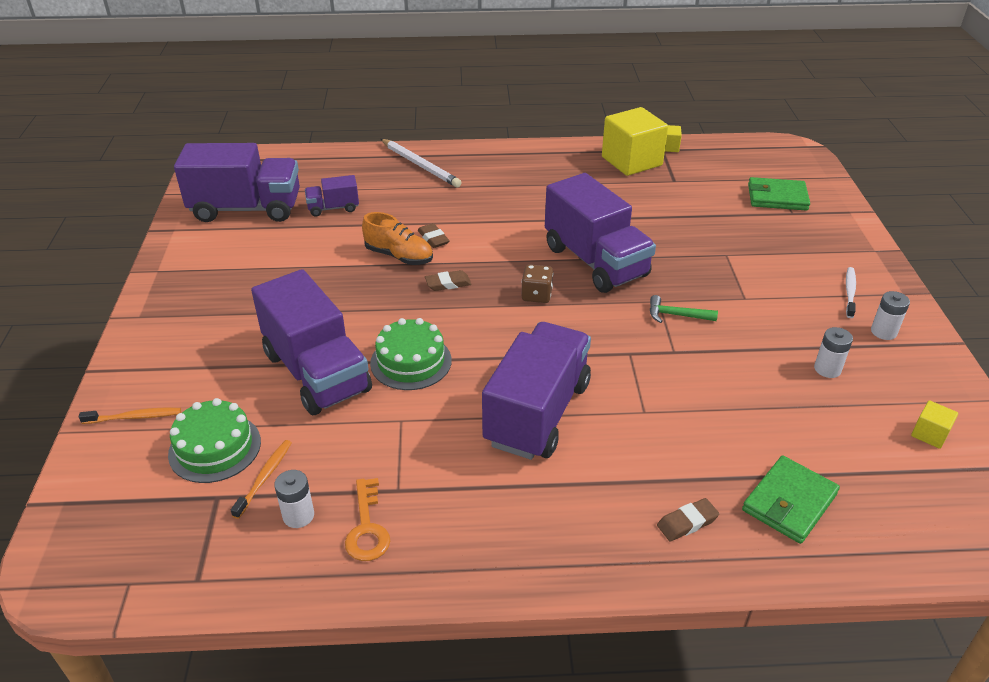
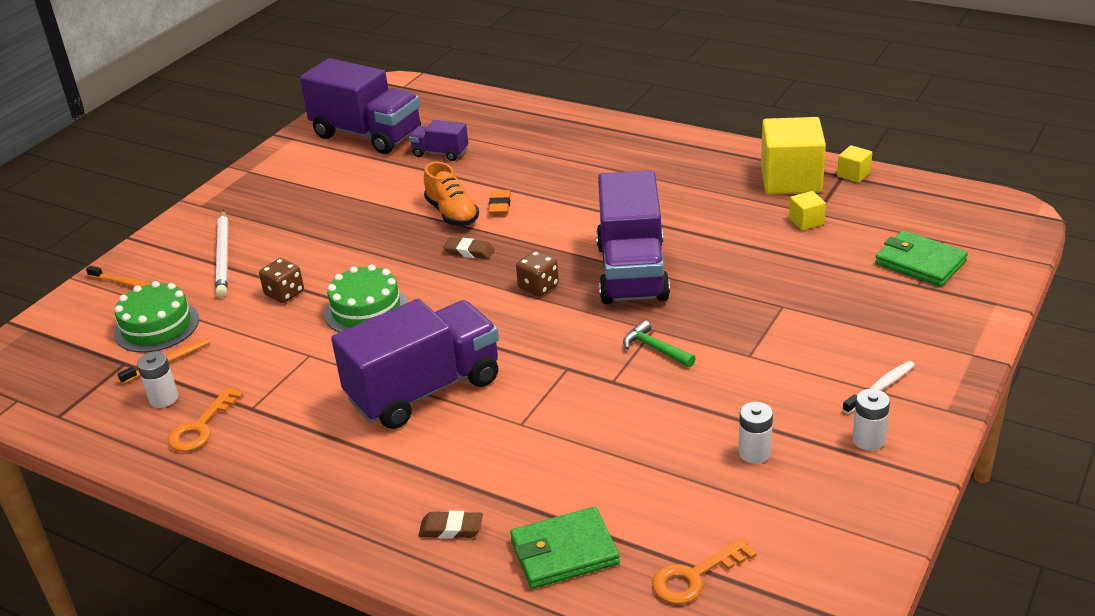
camera: 35 degrees right, 5 degrees down
purple truck [251,269,372,415] -> brown dice [259,258,304,303]
white pencil [381,139,462,187] -> white pencil moved to [215,210,229,297]
brown eraser [418,223,450,248] -> orange eraser [488,190,511,215]
yellow cube [911,400,958,449] -> yellow cube moved to [789,191,826,230]
none -> orange key [652,538,757,604]

